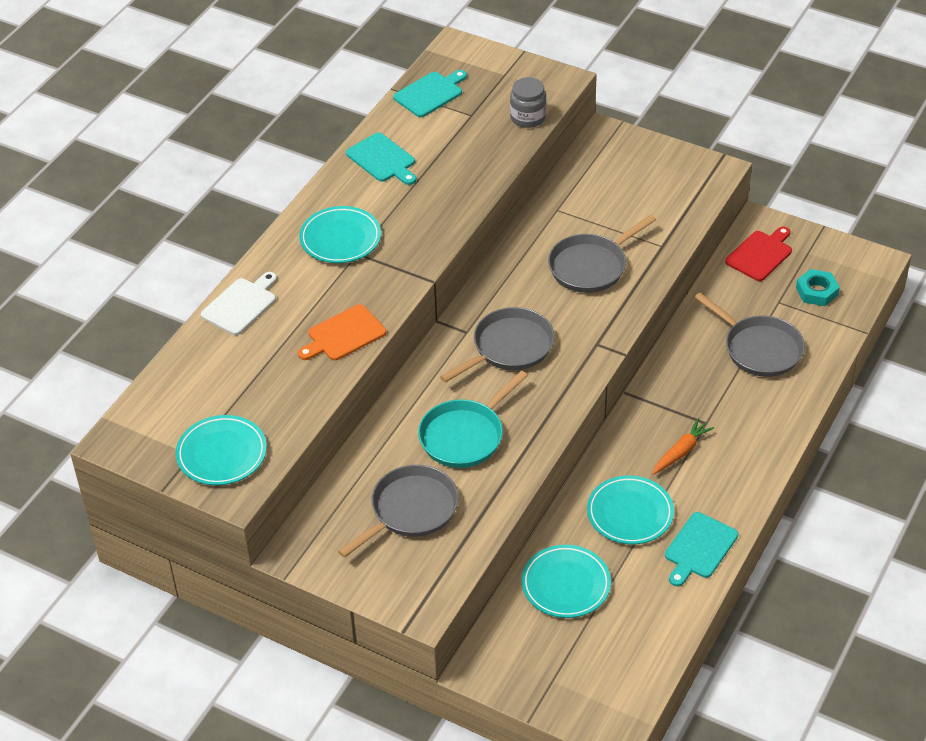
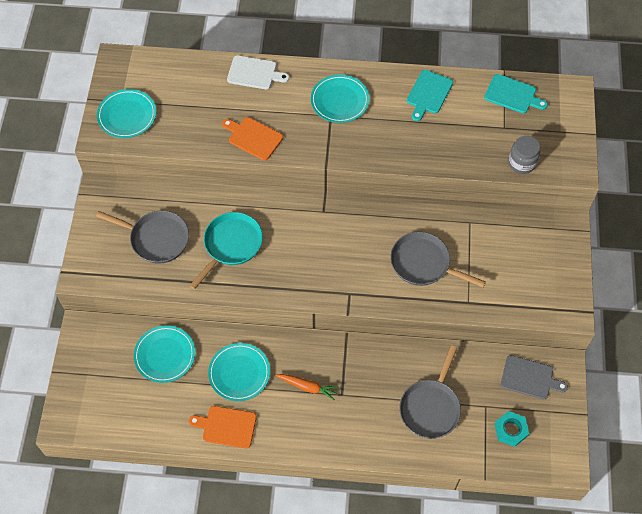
camera: 65 degrees right, 15 degrees up
turquoise pan [418,371,528,468] -> turquoise pan turned 105 degrees clockwise [189,212,263,290]
grey pan [440,307,555,383] -> none
turquoise cutting board [665,512,738,586] -> orange cutting board [189,406,257,448]
red cutting board [725,227,792,281] -> grey cutting board [501,355,568,400]

